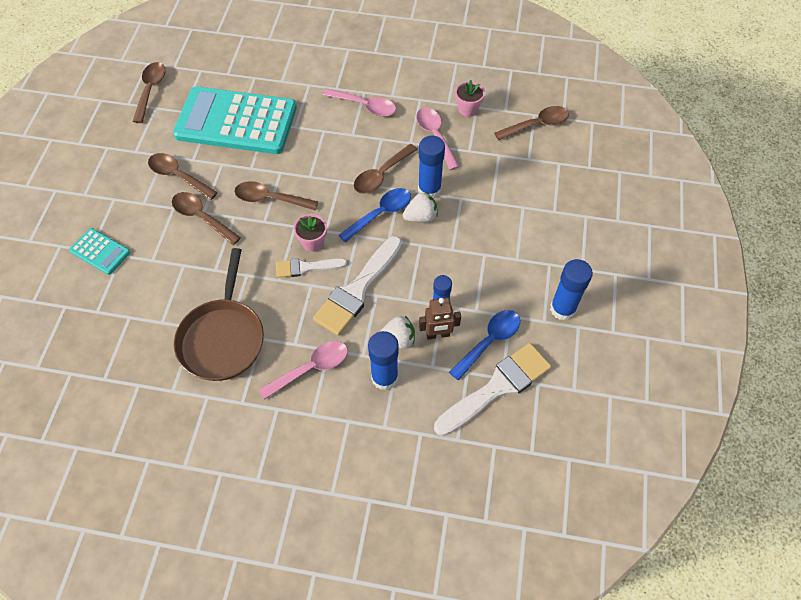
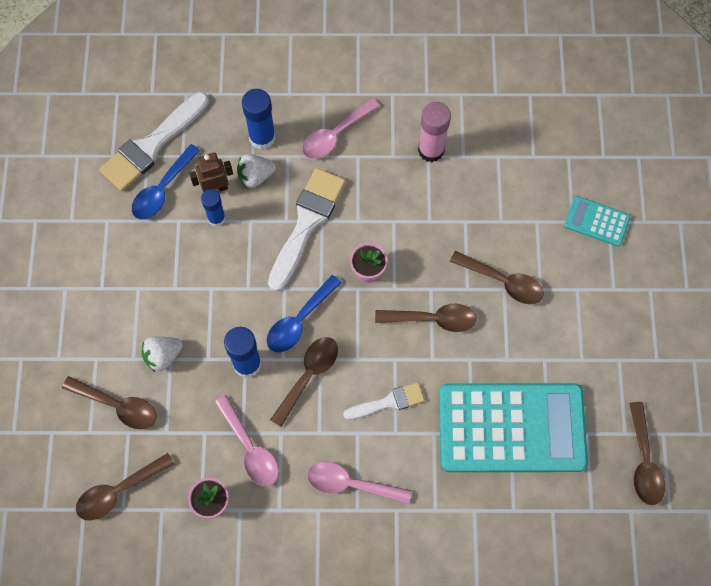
camera: 170 degrees right, 10 degrees up
brown spoon [148,153,218,200] -> brown spoon moved to [62,376,157,429]
brown pan [174,248,264,381] -> pink glue stick [418,102,451,162]
white brush [276,258,347,278] -> white brush moved to [343,382,425,420]
white strawberry [403,192,438,222] -> white strawberry moved to [141,336,183,372]
blue glue stick [550,259,593,321] -> none

